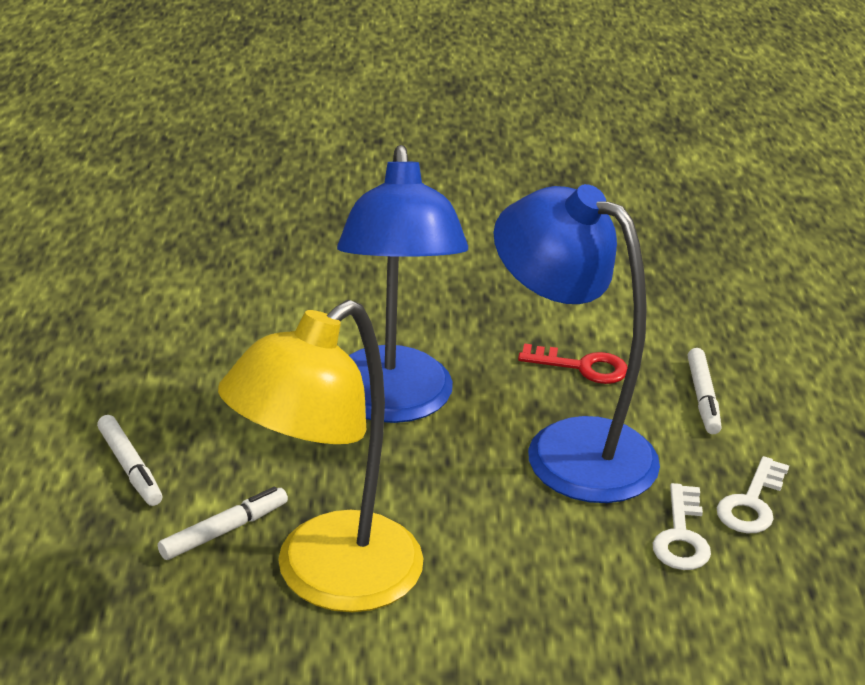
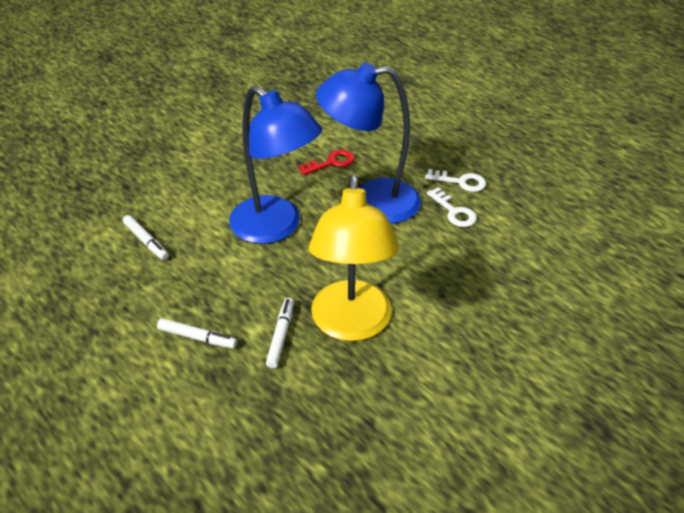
camera: 40 degrees left, 10 degrees up
white marker [688,348,722,434] -> white marker moved to [123,215,169,260]
white key [717,456,789,533] -> white key turned 60 degrees counterclockwise [425,169,486,192]

